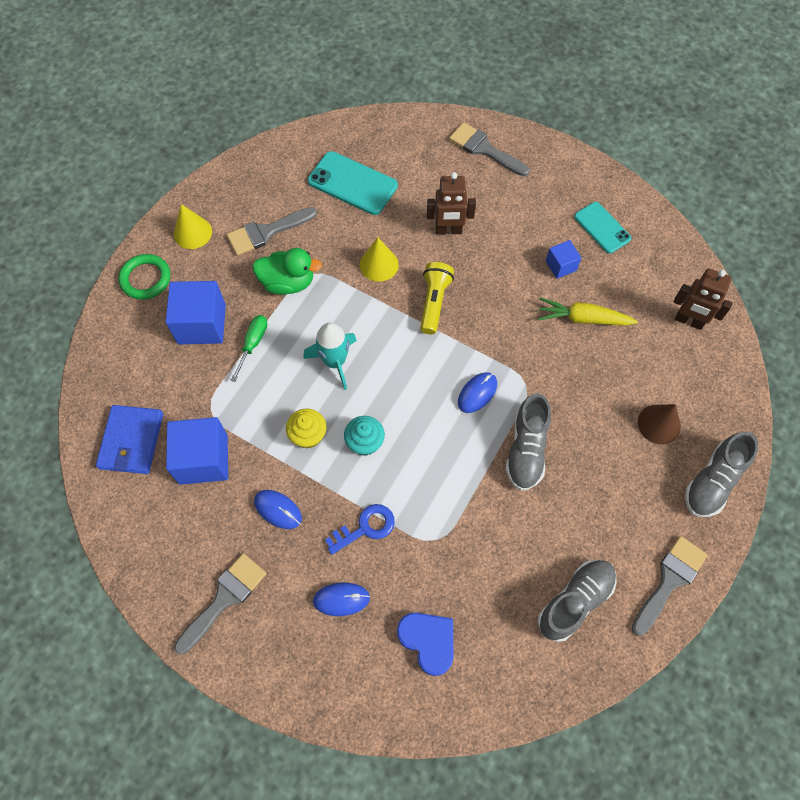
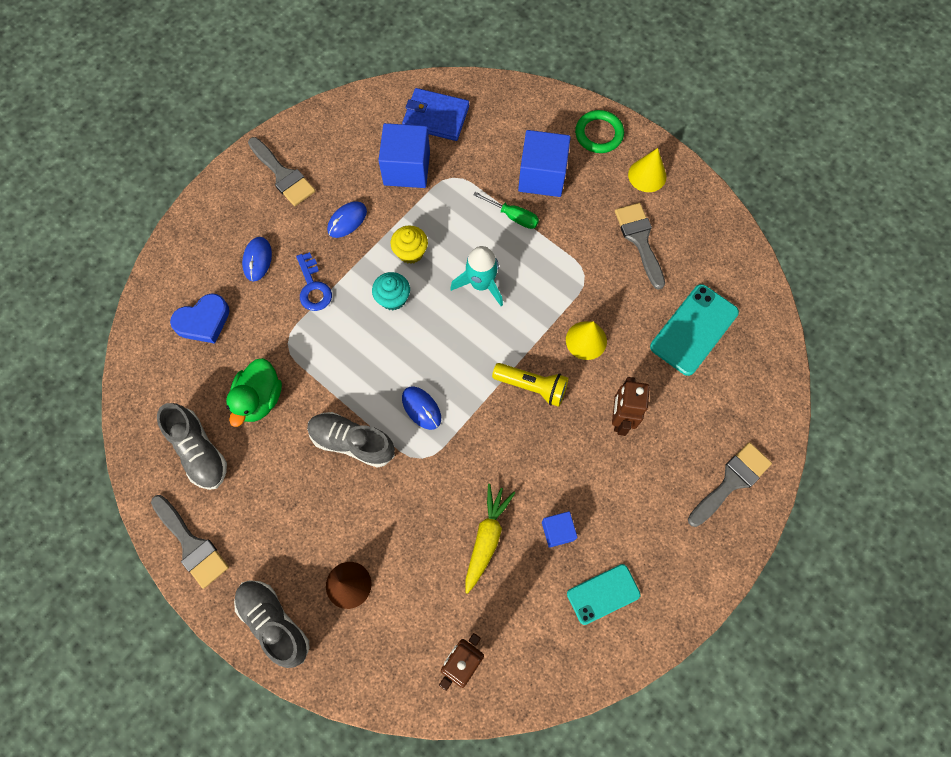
camera: 100 degrees right, 5 degrees up
green duck [252,248,322,295] -> green duck moved to [226,358,282,427]

